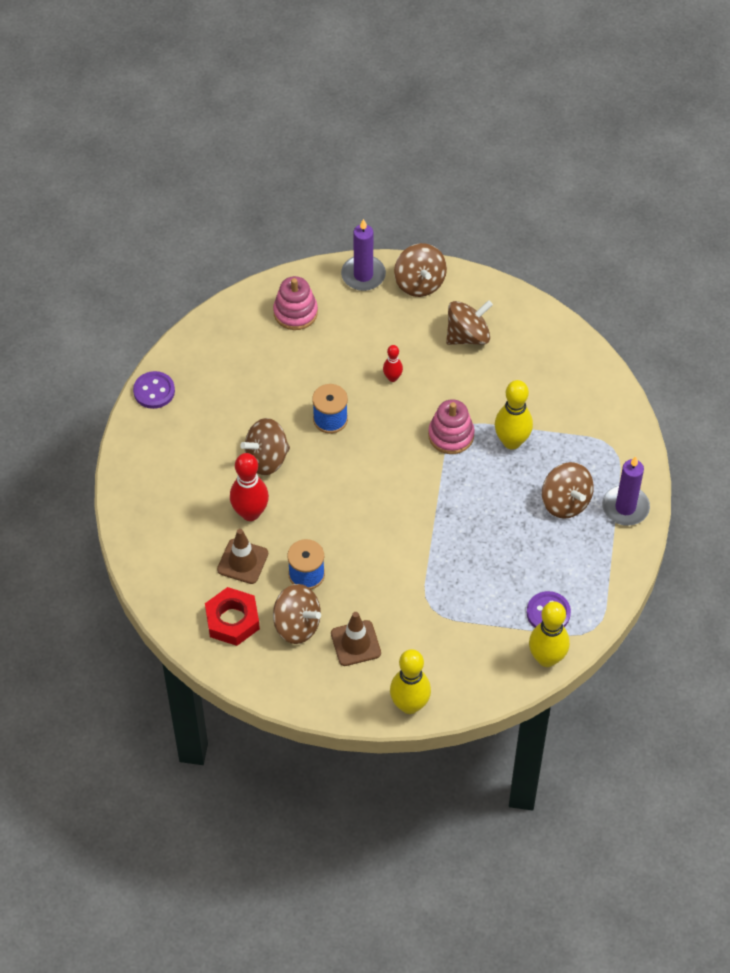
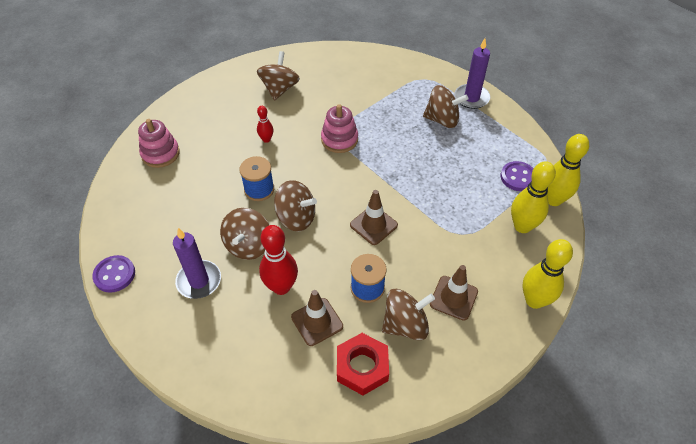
camera: 50 degrees left, 5 degrees down
purple candle [341,219,386,291] -> purple candle moved to [173,228,221,299]
brown spinning top [394,243,447,297] -> brown spinning top moved to [274,180,317,232]
yellow bowling pin [495,380,533,450] -> yellow bowling pin moved to [511,161,556,233]
none -> brown traffic cone [350,190,398,245]

